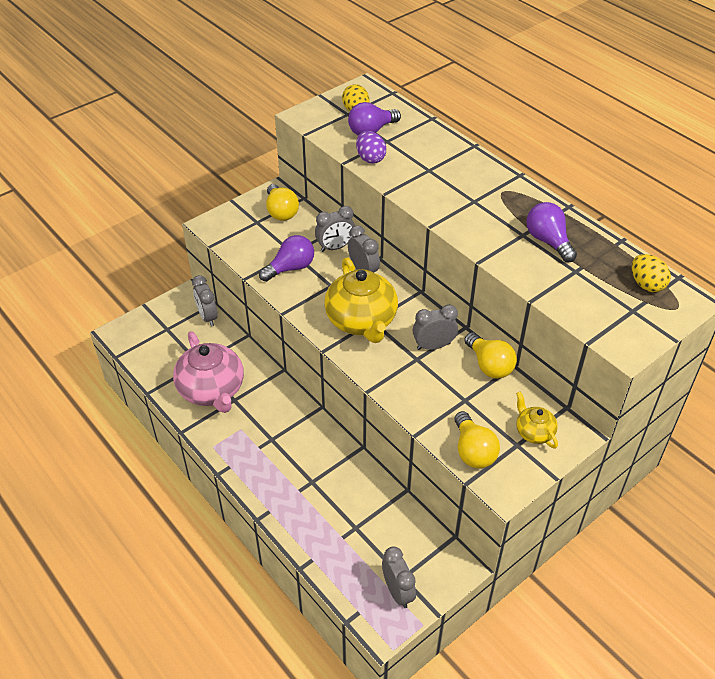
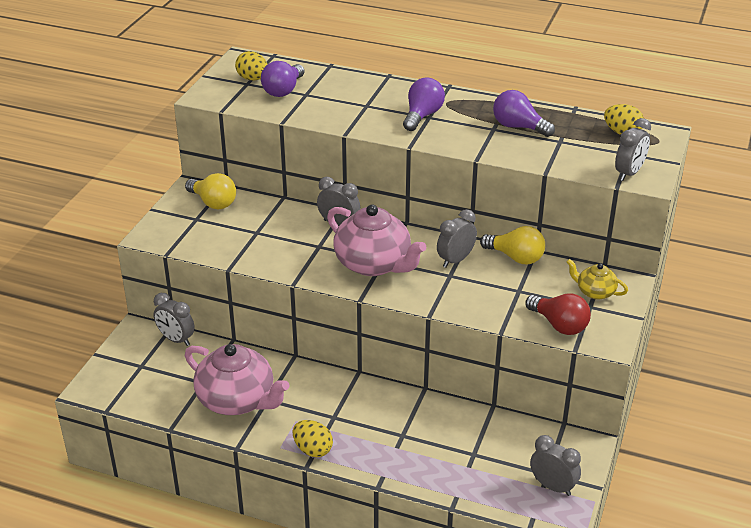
camera: 30 degrees left, 10 degrees down
purple light bulb [259,235,314,282] -> purple light bulb moved to [403,77,445,131]
grey clock [315,206,355,252] -> grey clock moved to [615,118,651,181]
yellow teapot [324,257,398,343] -> pink teapot [327,204,427,276]
purple egg [356,131,386,164] -> none
yellow light bulb [454,411,500,468] -> red light bulb [525,294,591,335]
none -> yellow egg [293,420,333,457]

